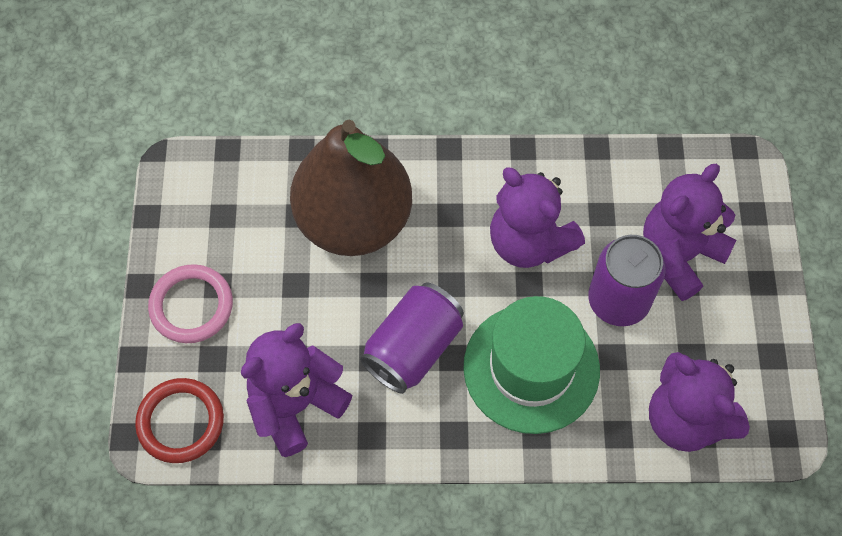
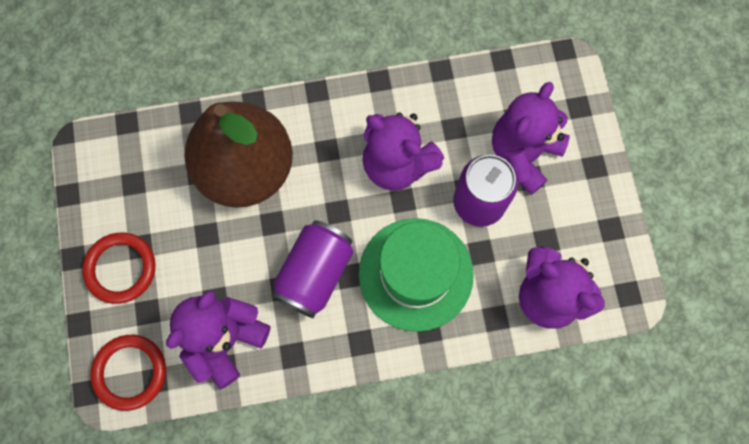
camera: 10 degrees left, 10 degrees up
pink ring [148,264,233,343] -> red ring [82,233,156,304]

